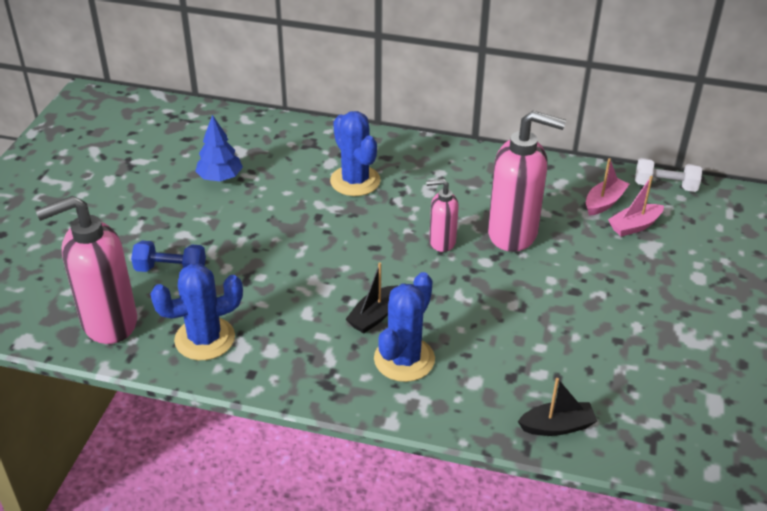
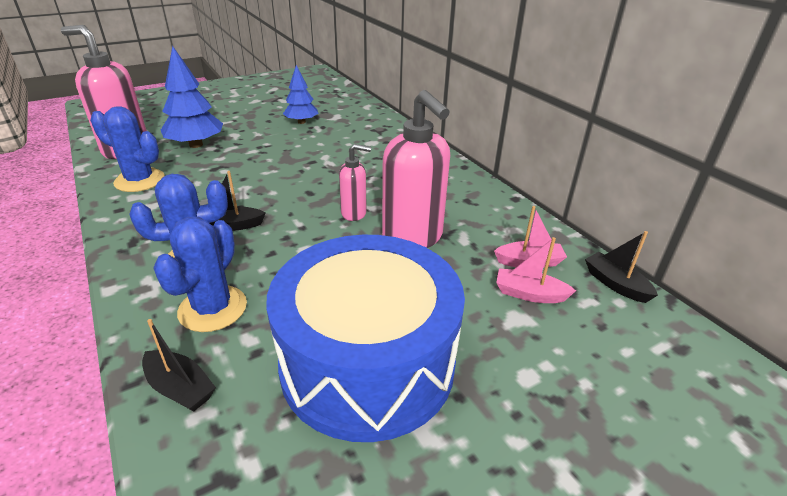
camera: 45 degrees right, 5 degrees down
blue dumbbell [131,241,206,272] -> blue tree [161,46,223,148]
blue cactus [330,111,381,196] -> blue cactus moved to [153,217,247,332]
pink soap dispenser [426,179,459,252] -> pink soap dispenser turned 135 degrees clockwise [339,144,371,221]
white dumbbell [635,158,702,192] -> black boat [585,231,658,303]
none -> blue drum [266,235,465,442]

